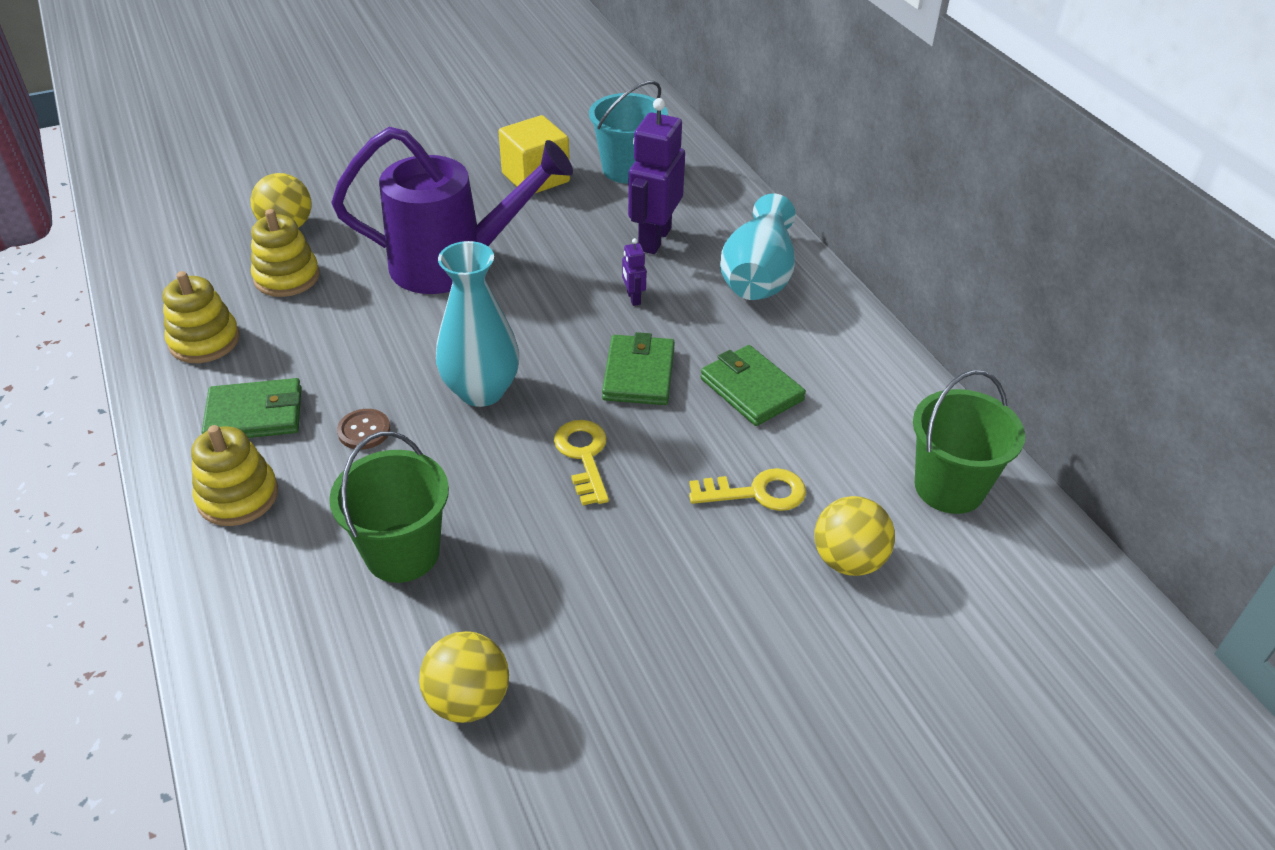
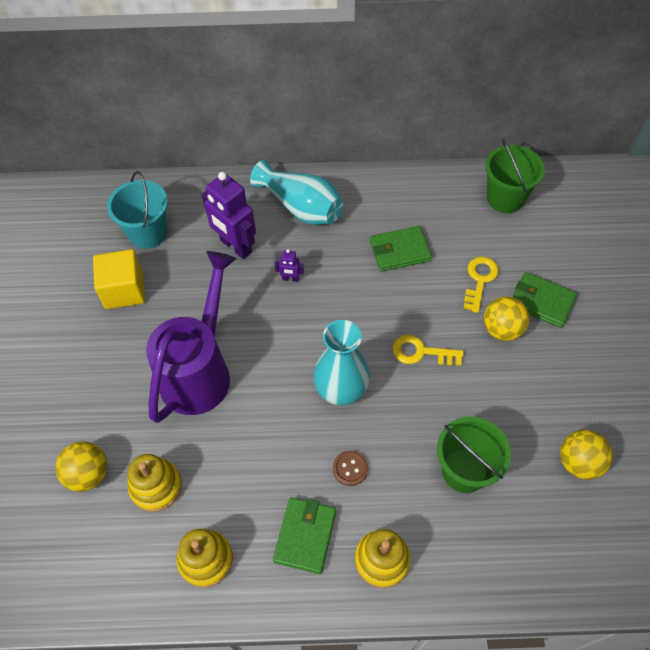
camera: 65 degrees left, 15 degrees up
green wallet [602,332,675,405] -> green wallet moved to [513,272,577,328]
yellow ball [814,496,895,576] -> yellow ball moved to [484,296,530,341]

